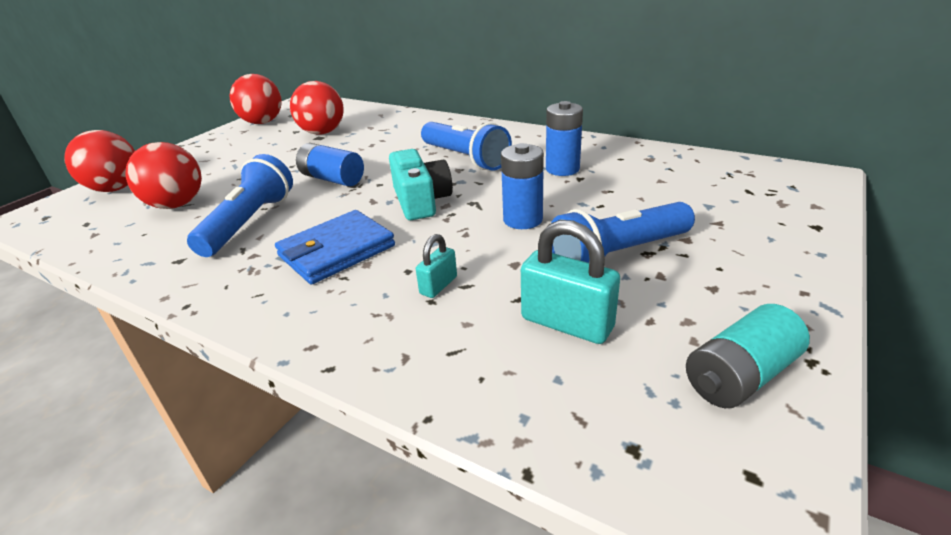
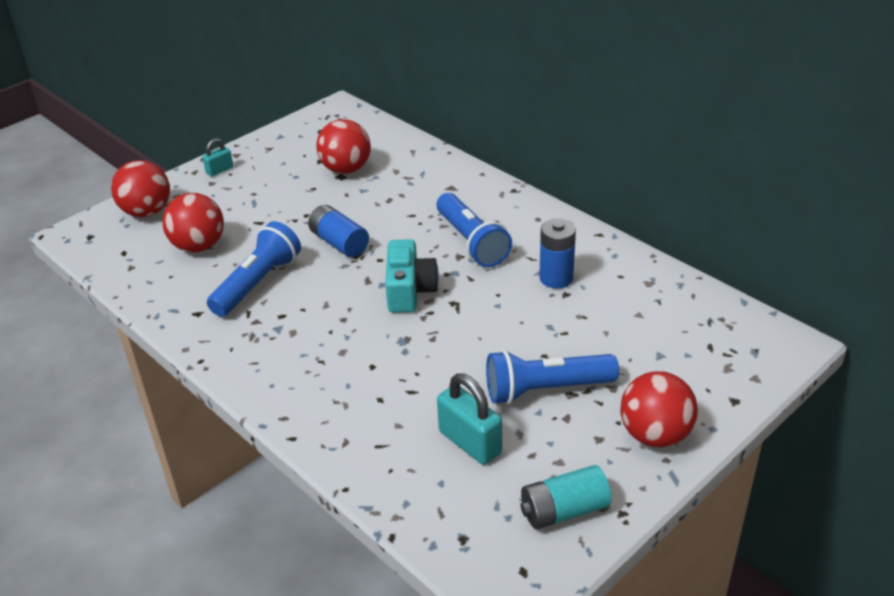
camera: 15 degrees right, 5 degrees up
red ball [229,74,282,124] -> red ball moved to [620,371,698,447]
blue wallet [275,210,395,284] -> none
turquoise padlock [416,234,457,298] -> turquoise padlock moved to [202,138,233,176]
blue battery [501,143,544,229] -> none

